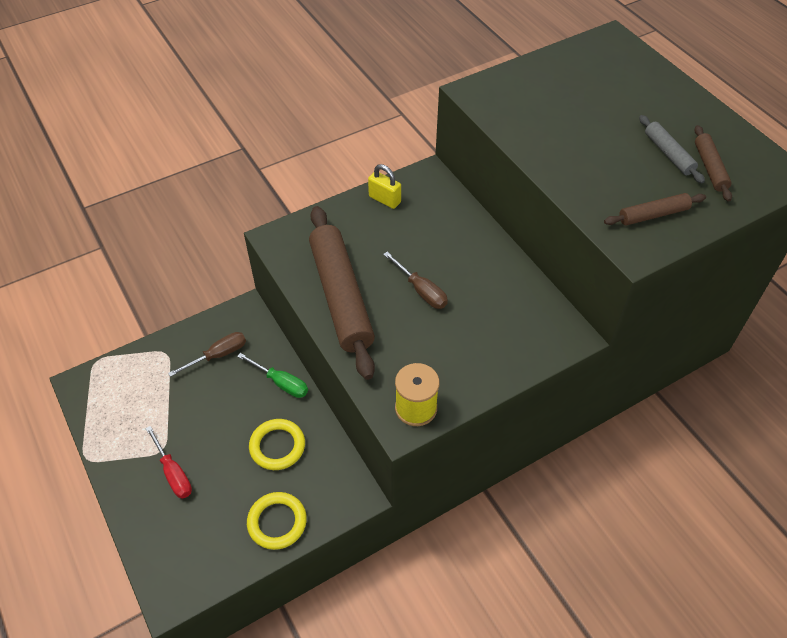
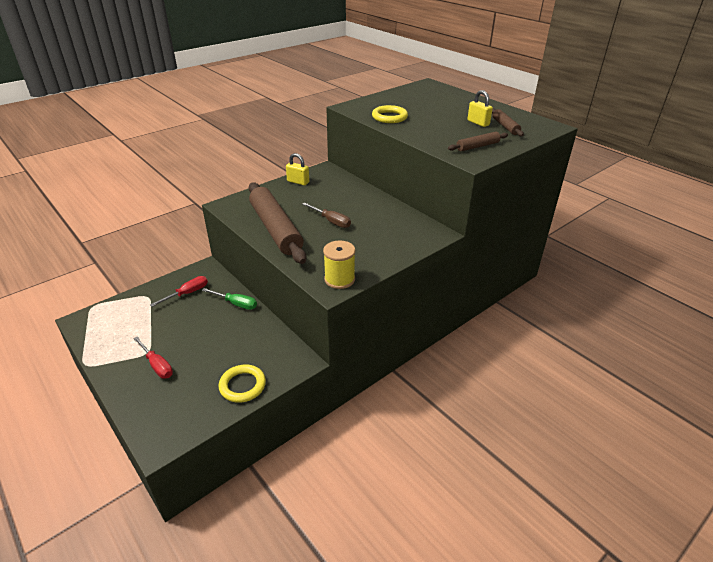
camera: 10 degrees left, 15 degrees down
brown screwdriver [168,332,246,377] -> red screwdriver [150,276,208,307]
yellow ring [249,419,305,470] -> yellow ring moved to [372,105,408,123]
grey rolling pin [639,115,705,183] -> yellow padlock [467,90,493,127]

